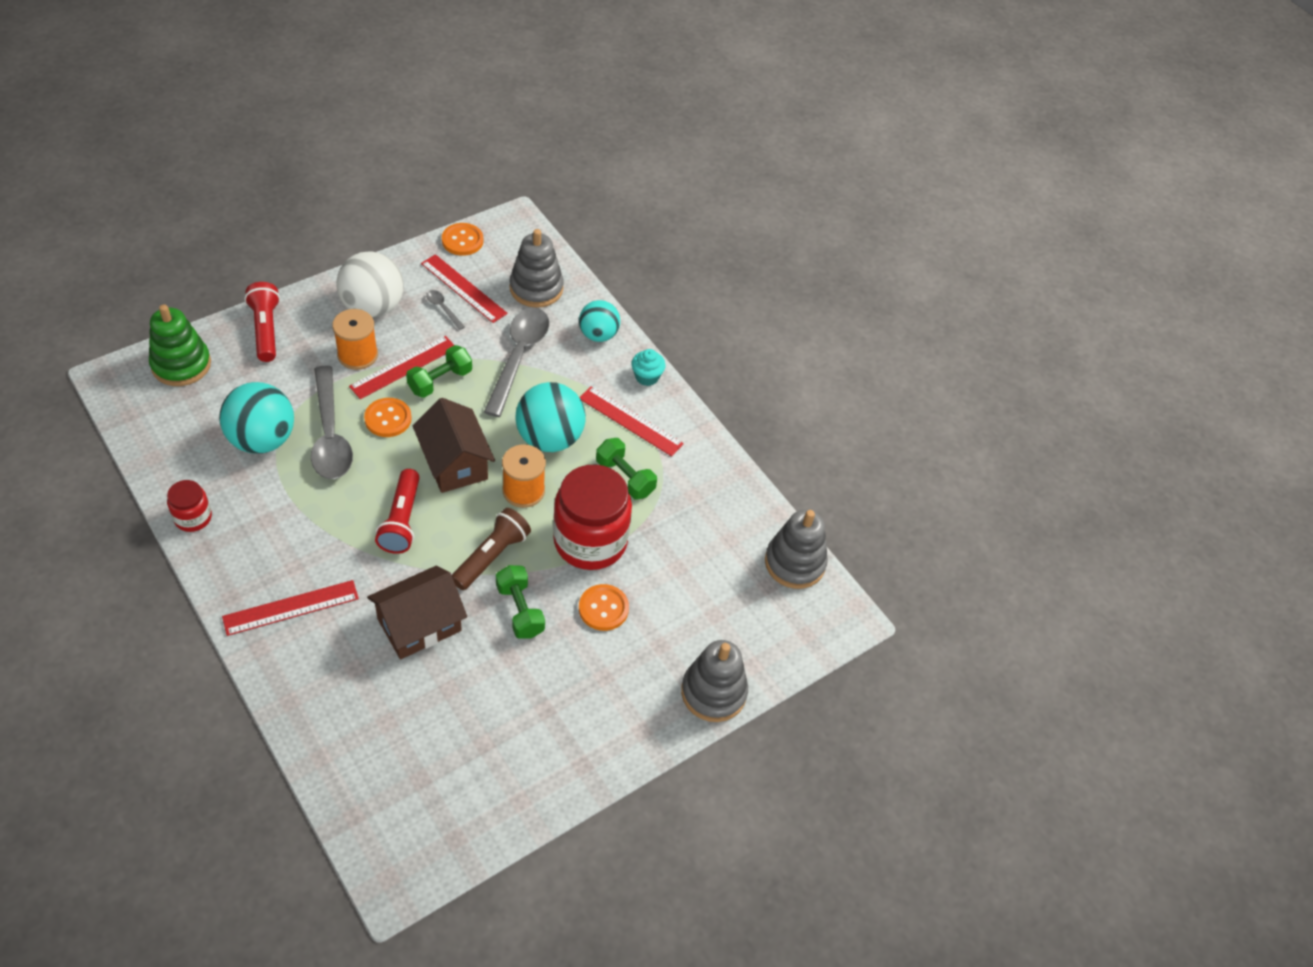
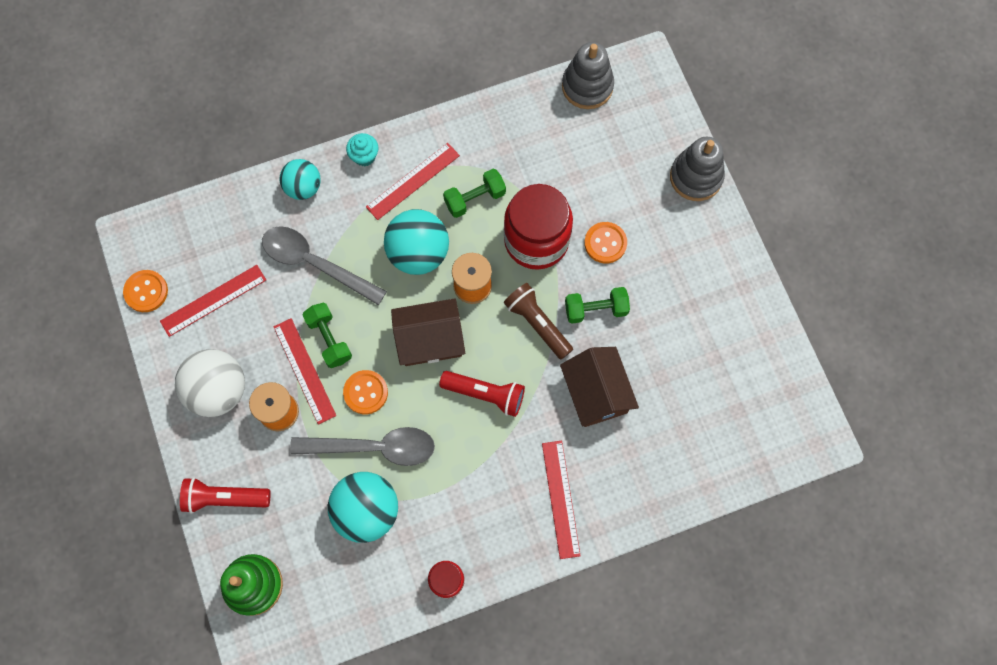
camera: 70 degrees left, 20 degrees up
grey spoon [426,290,465,330] -> none
grey stacking toy [510,229,564,308] -> none

